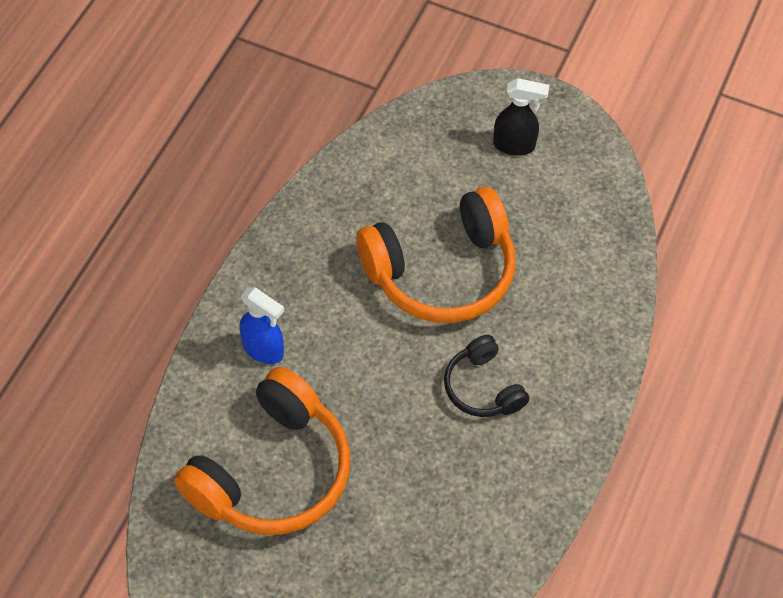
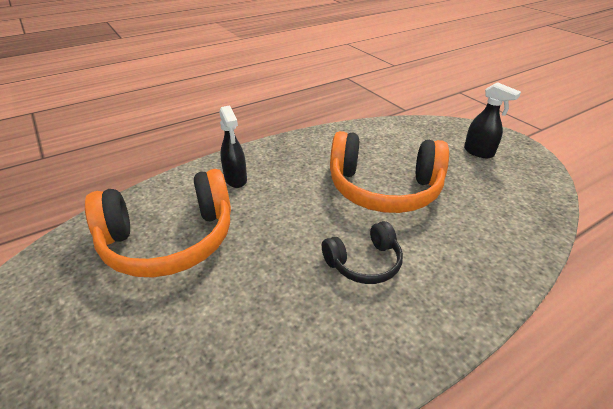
camera: 35 degrees right, 20 degrees down
blue spray bottle [240,287,284,364] -> black spray bottle [219,106,247,188]
black headphones [444,335,529,417] -> black headphones turned 120 degrees counterclockwise [322,221,403,284]

